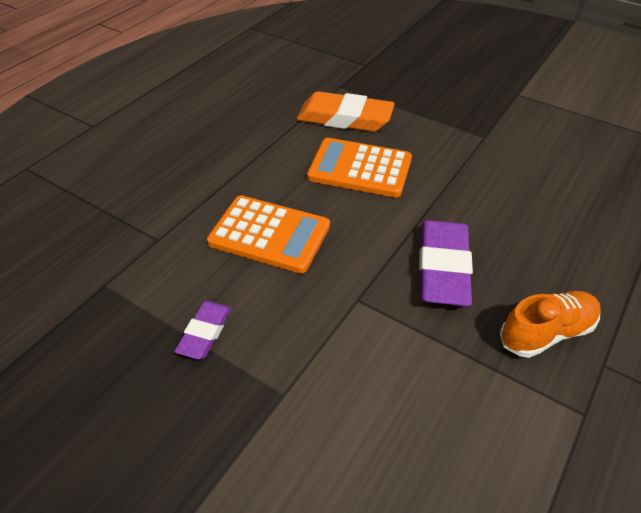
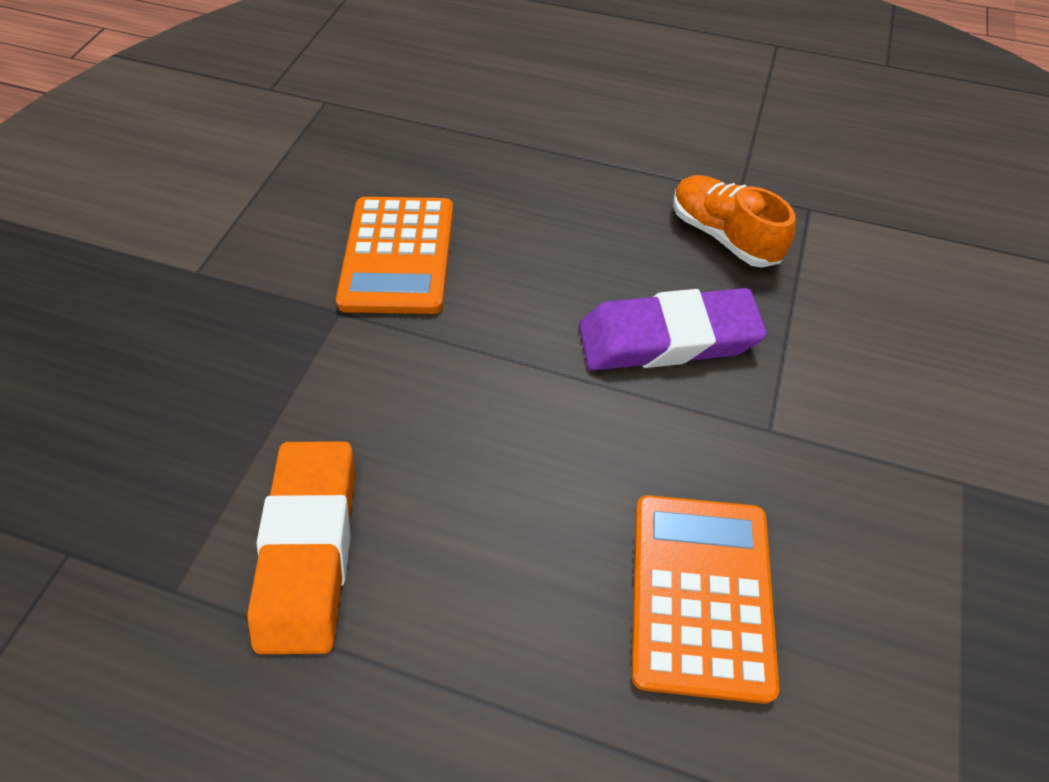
camera: 105 degrees left, 10 degrees up
purple eraser [174,301,232,359] -> none
orange calculator [307,138,412,198] -> orange calculator moved to [336,197,454,314]

